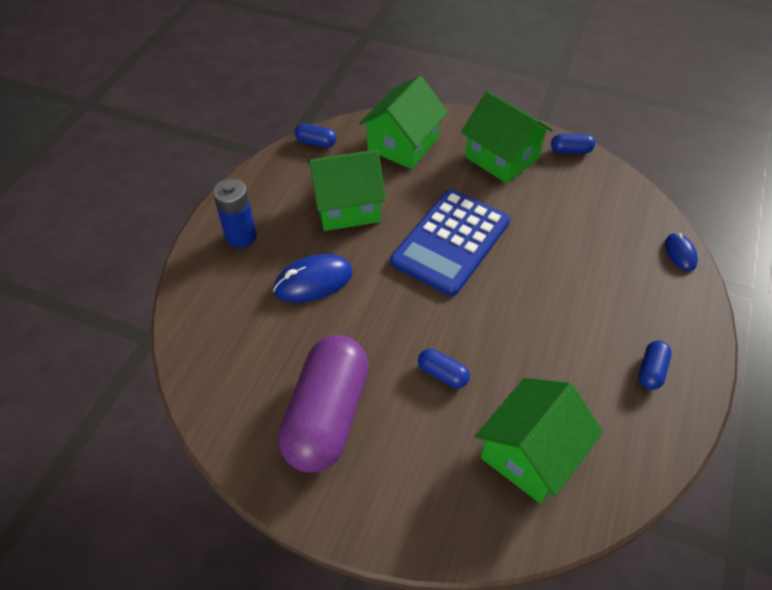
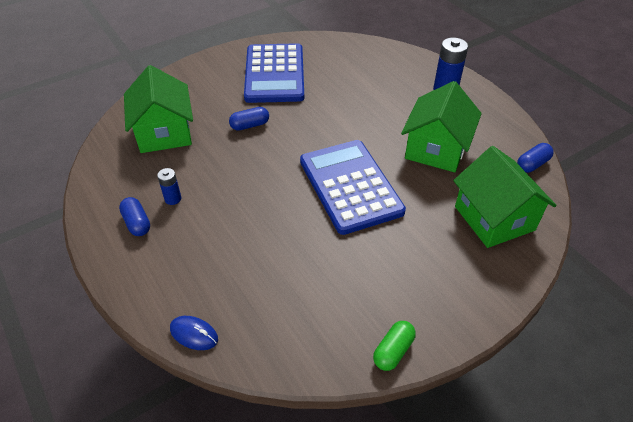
camera: 125 degrees right, 5 degrees down
blue mouse [273,254,353,303] -> none
purple capsule [278,335,369,473] -> blue calculator [244,43,304,103]
green house [461,91,553,184] -> none
blue capsule [551,134,595,154] -> green capsule [373,321,416,371]
none -> blue battery [157,168,181,205]

